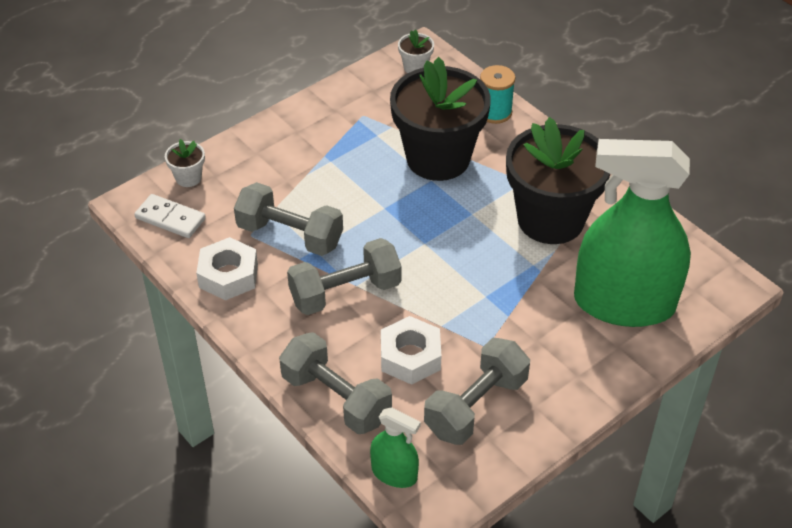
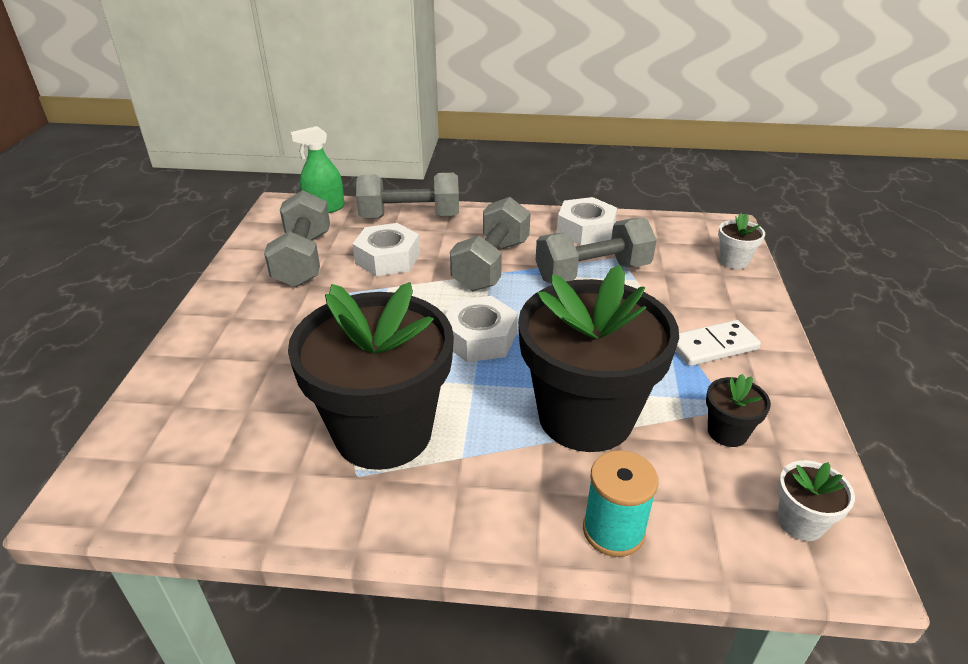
camera: 135 degrees right, 10 degrees down
white domino [134,194,206,238] -> white domino moved to [675,320,761,366]
green spray bottle [574,139,691,327] -> none
none -> white nut [445,296,518,362]
none -> black flower pot [706,374,771,447]

